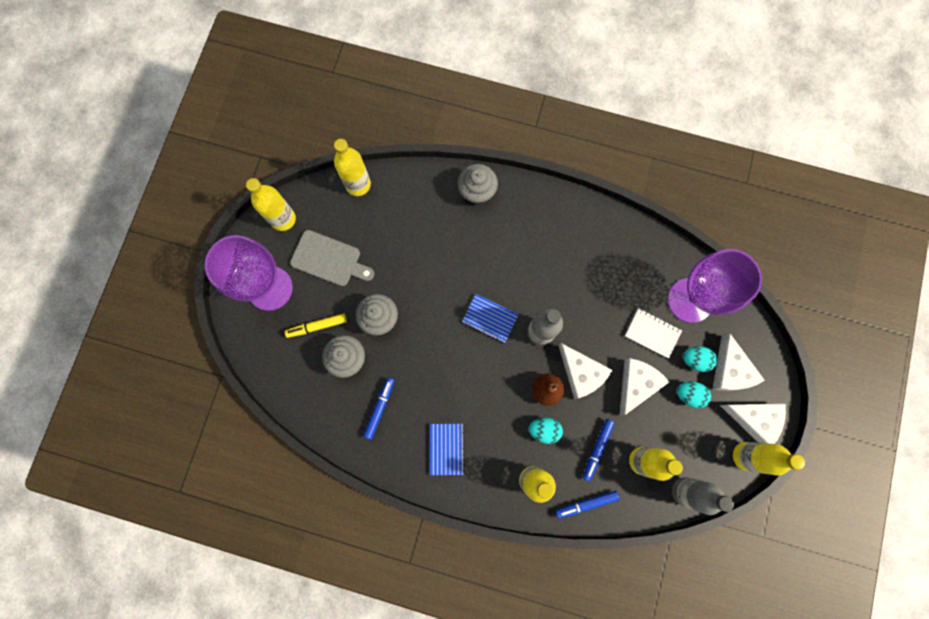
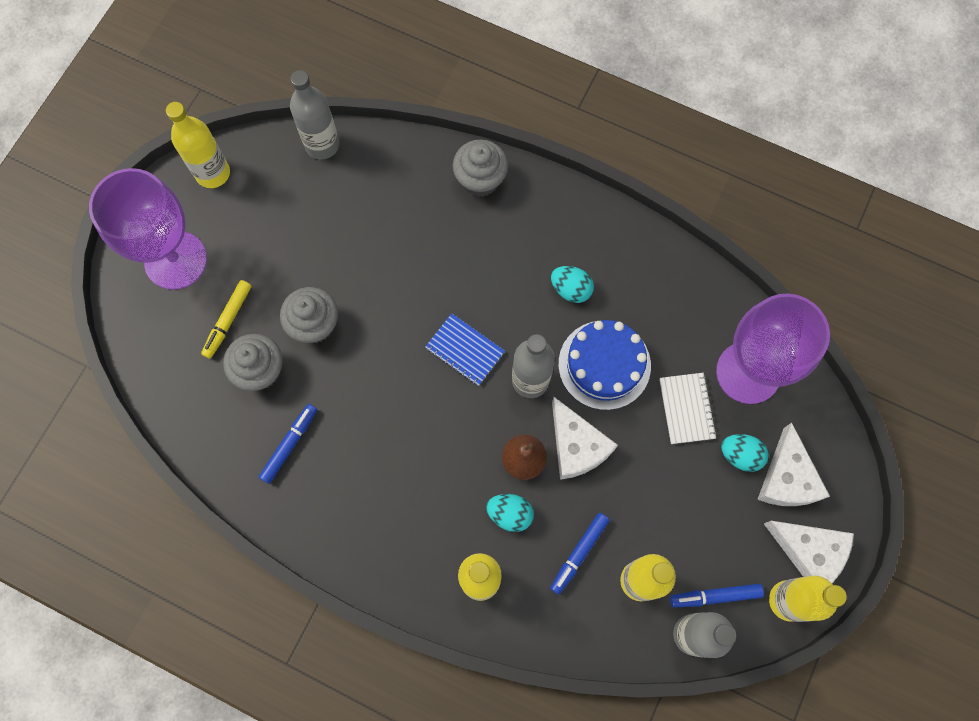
camera: 10 degrees right, 5 degrees down
yellow marker [285,314,347,338] -> yellow marker turned 60 degrees counterclockwise [201,280,251,359]
grey cutting board [290,230,375,286] -> none
yellow bottle [334,139,371,196] -> grey bottle [290,70,340,160]
blue notebook [430,424,464,475] -> none
blue marker [555,491,620,519] -> blue marker moved to [670,584,764,608]
white cheese [619,358,669,416] -> none
white notebook [625,308,682,358] -> white notebook turned 45 degrees clockwise [659,373,717,444]
turquoise egg [677,382,711,408] -> turquoise egg moved to [551,266,594,303]
none -> blue cake [558,320,651,410]

